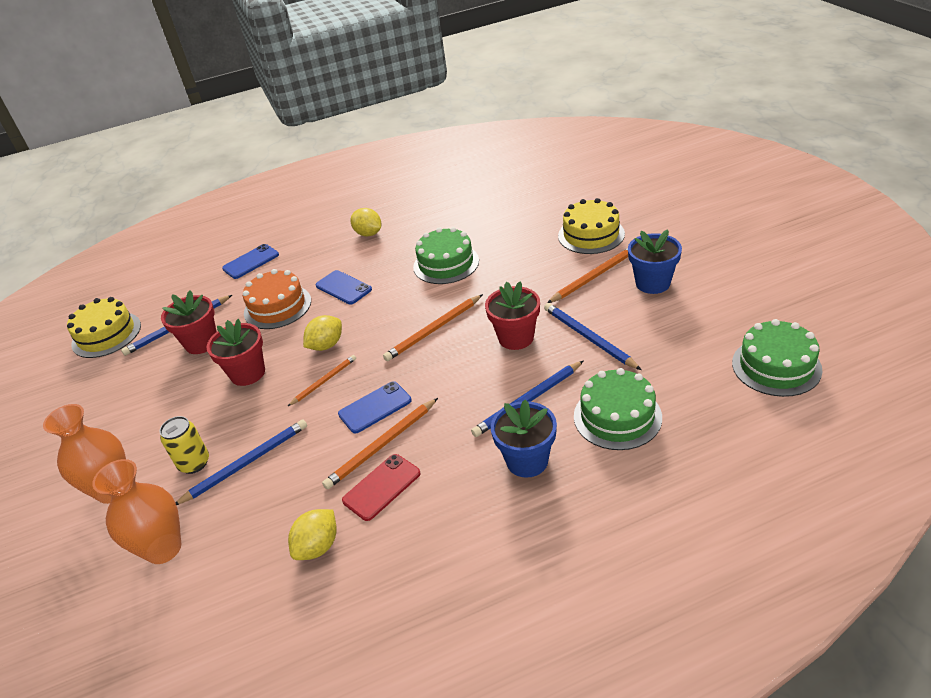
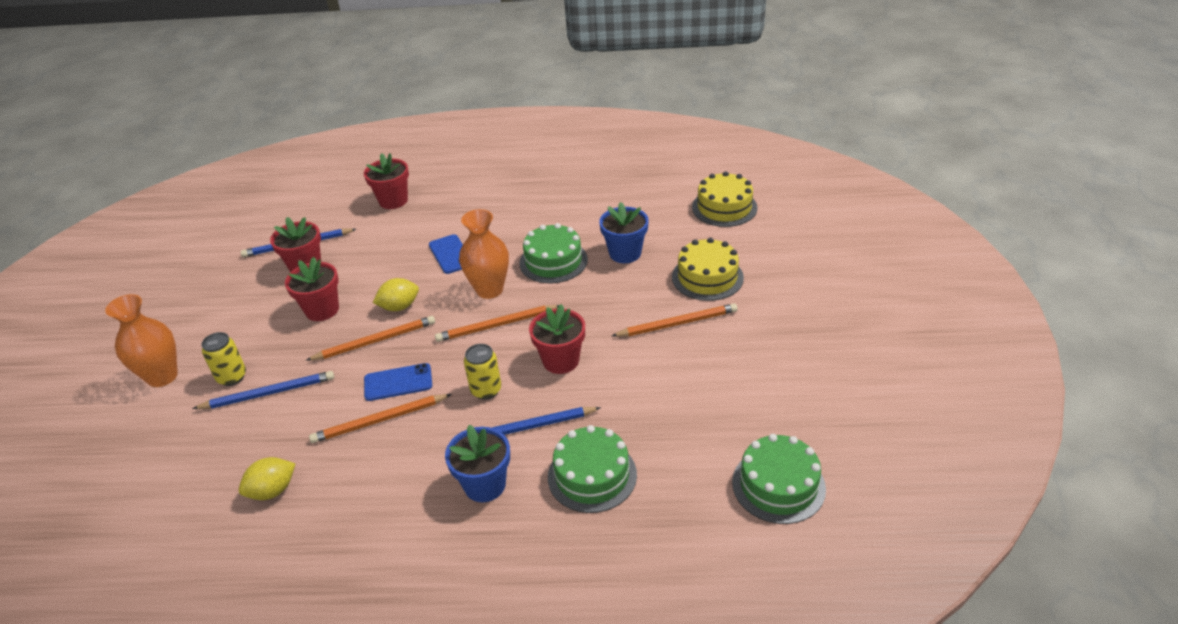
camera: 20 degrees right, 0 degrees up
yellow cake [67,297,141,358] -> yellow cake moved to [692,171,757,227]
orange vase [92,459,182,564] -> orange vase moved to [459,209,509,299]
blue phone [222,244,279,279] -> red flower pot [364,153,409,209]
orange cake [243,269,311,329] -> none
orange pencil [288,355,356,406] -> orange pencil [306,316,435,361], size x1.55
red phone [342,454,421,521] -> none
yellow lemon [351,208,381,237] -> none
blue pencil [544,303,641,370] -> none
blue flower pot [628,229,682,294] -> blue flower pot moved to [599,202,649,263]
none -> yellow can [464,344,501,400]

